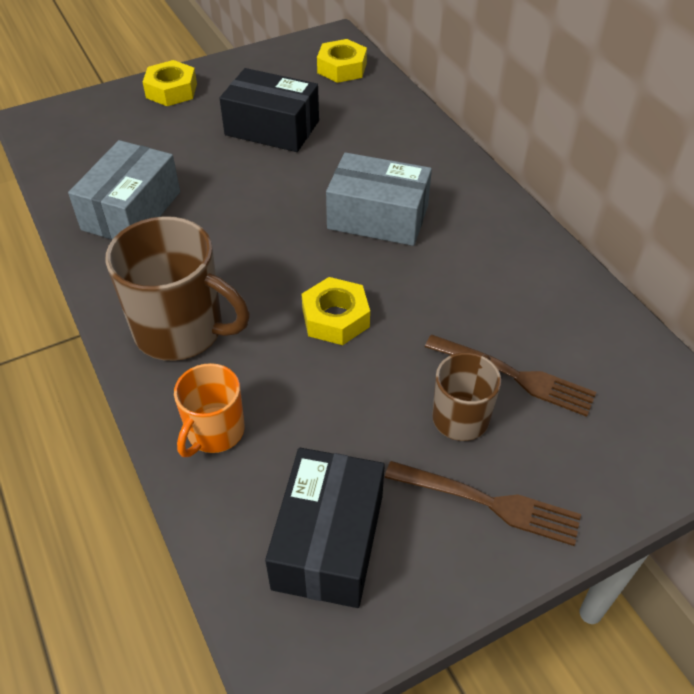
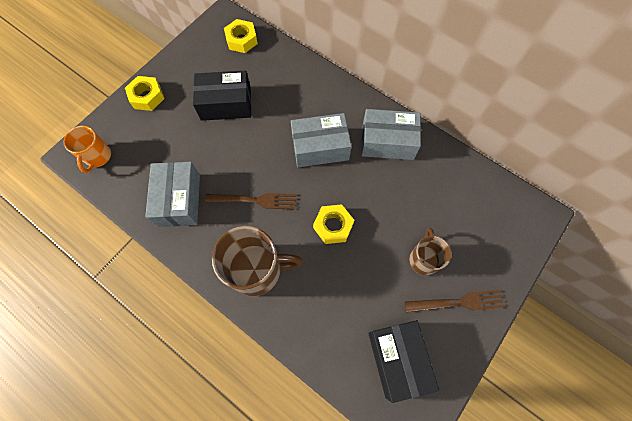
camera: 25 degrees left, 20 degrees up
orange mug [174,363,245,457] -> orange mug moved to [64,126,111,173]
brown fork [425,335,596,417] -> brown fork moved to [205,193,296,210]
none -> grey box [361,109,421,160]

